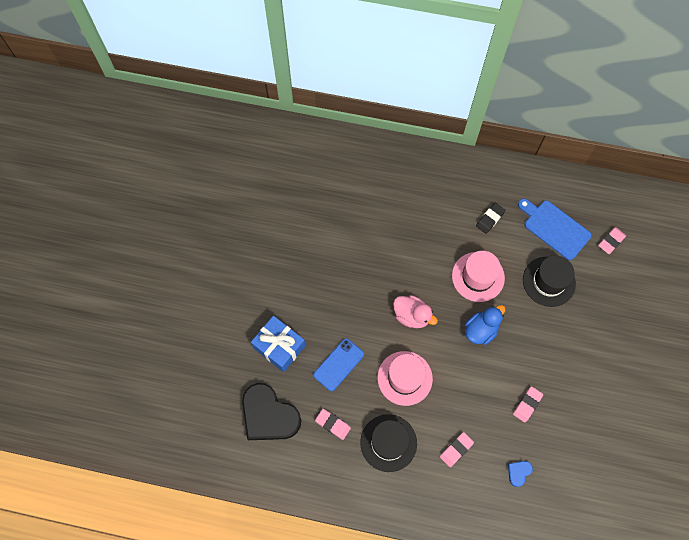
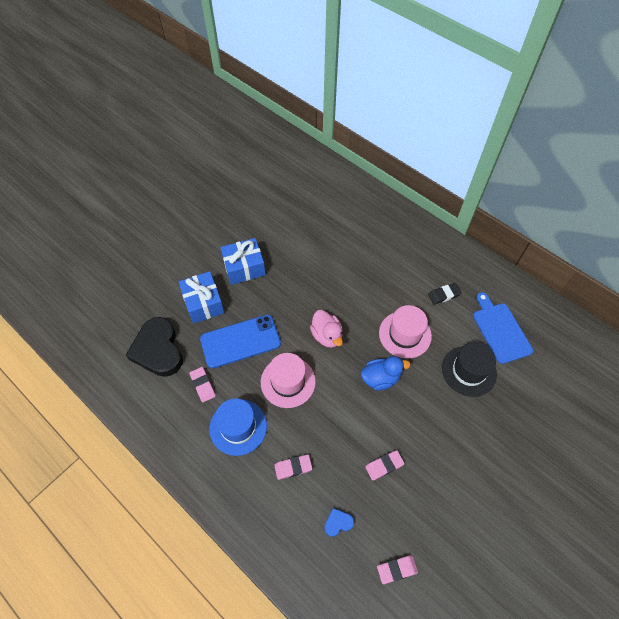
camera: 30 degrees right, 10 degrees down
blue phone [313,338,364,391] -> blue phone [200,315,281,368], size x1.51
black hat [360,414,417,472] -> blue hat [210,398,267,456]
pink eraser [598,227,626,254] -> pink eraser moved to [377,555,418,584]
none -> blue gift [220,238,266,285]

